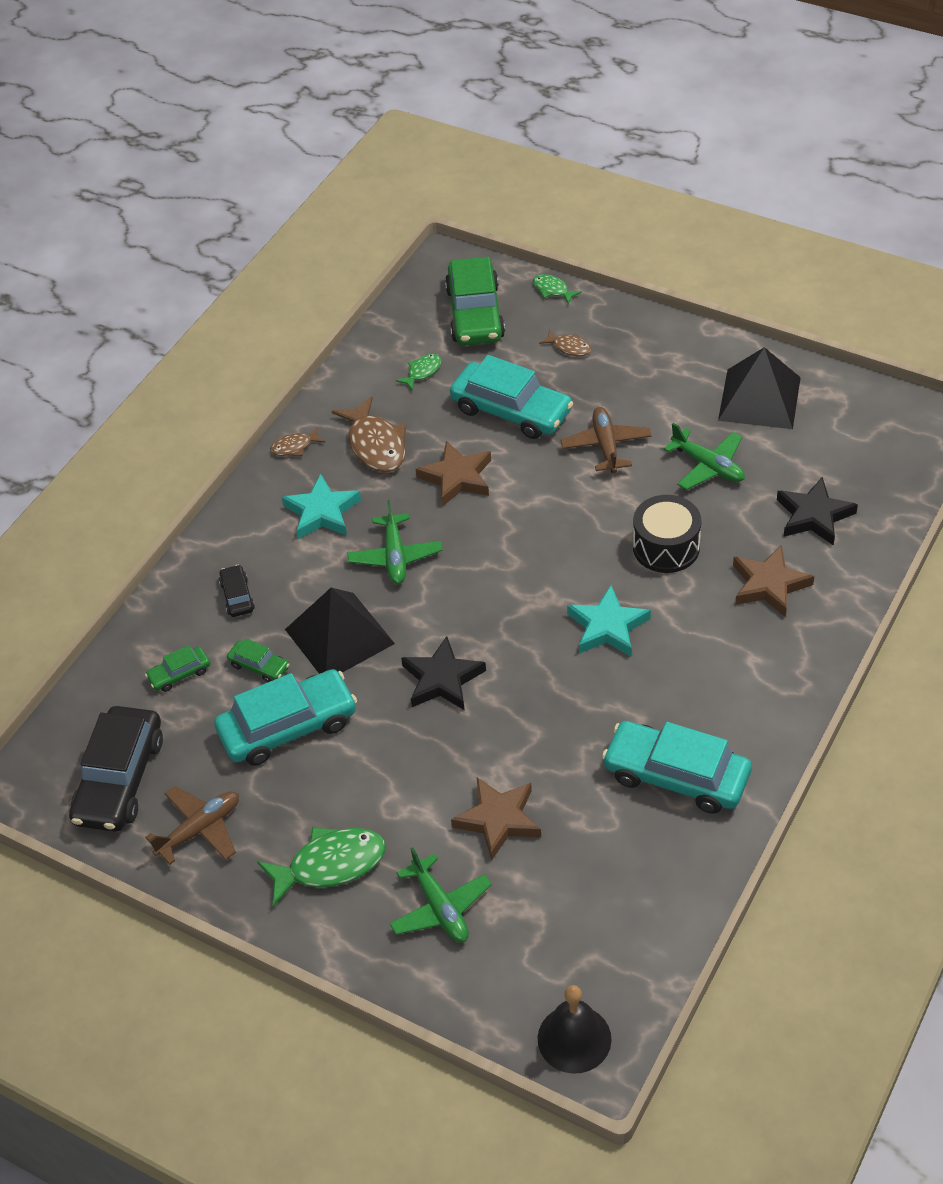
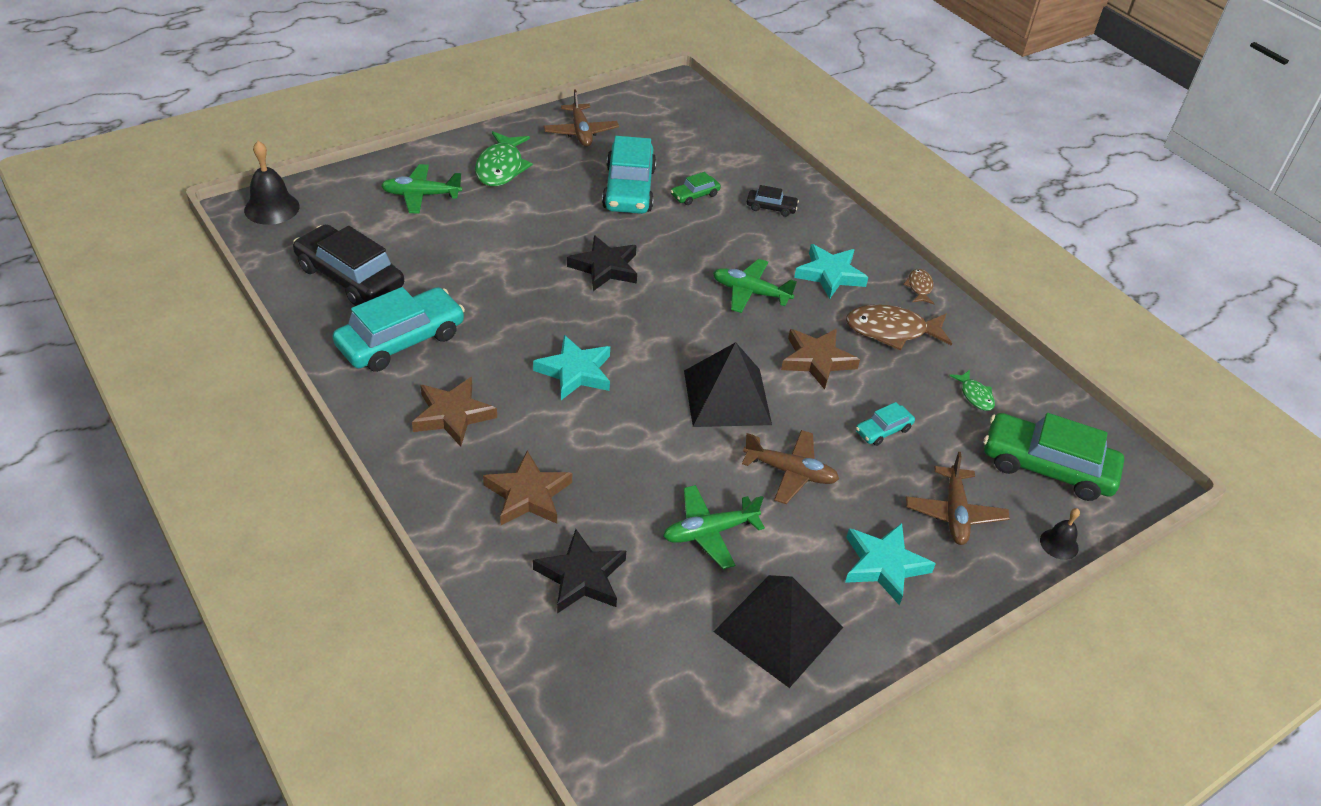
camera: 110 degrees right, 5 degrees down
black car [69,706,163,832] -> black car moved to [293,224,404,306]
green car [145,645,210,692] -> none
black pyramid [285,588,395,674] -> black pyramid moved to [684,342,772,427]
turquoise car [450,355,573,439] -> turquoise car [856,402,915,446], size x0.47
brown star [451,778,541,861] -> brown star moved to [412,377,497,447]
green fish [533,274,582,304] -> black bell [1040,508,1080,560]
brown fish [539,330,591,356] -> brown plane [906,452,1010,545]
black drum [633,495,702,573] -> none
none -> turquoise star [845,523,936,605]

